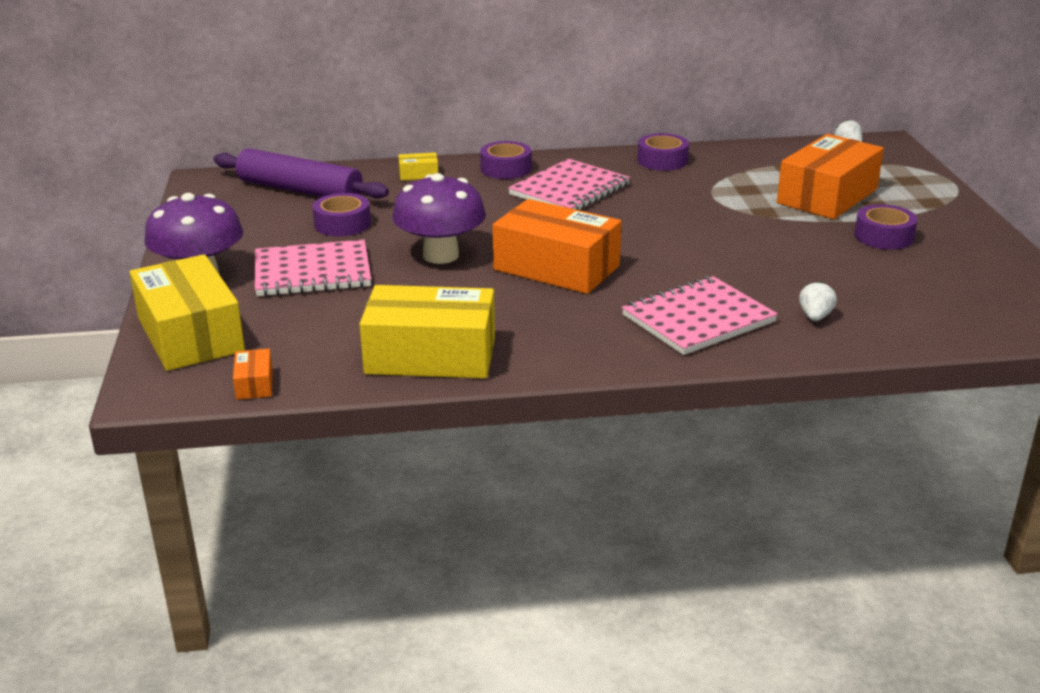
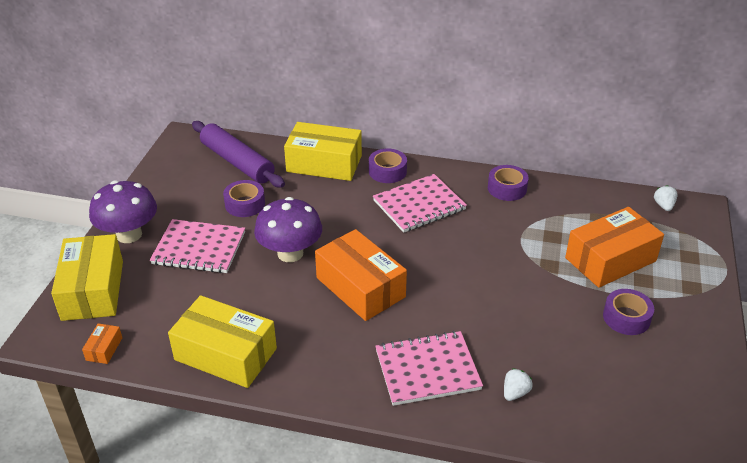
camera: 20 degrees right, 10 degrees up
yellow box [398,152,438,180] -> yellow box [284,122,362,181], size x2.40

